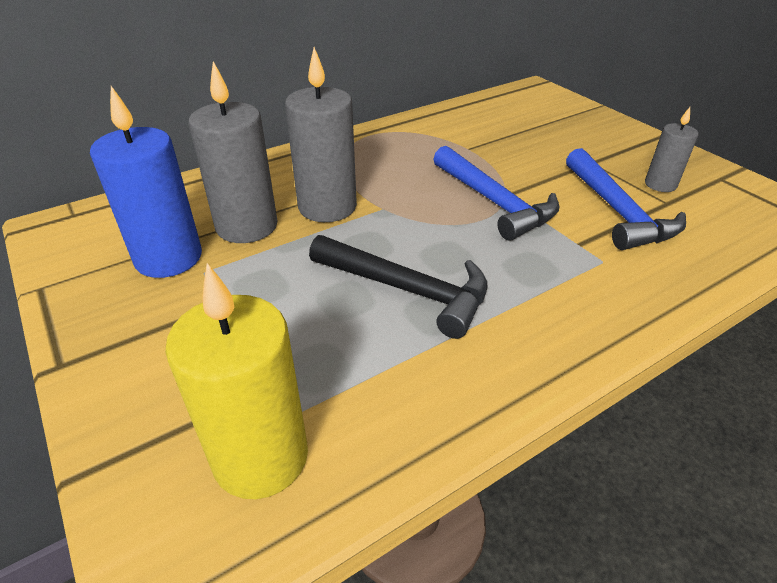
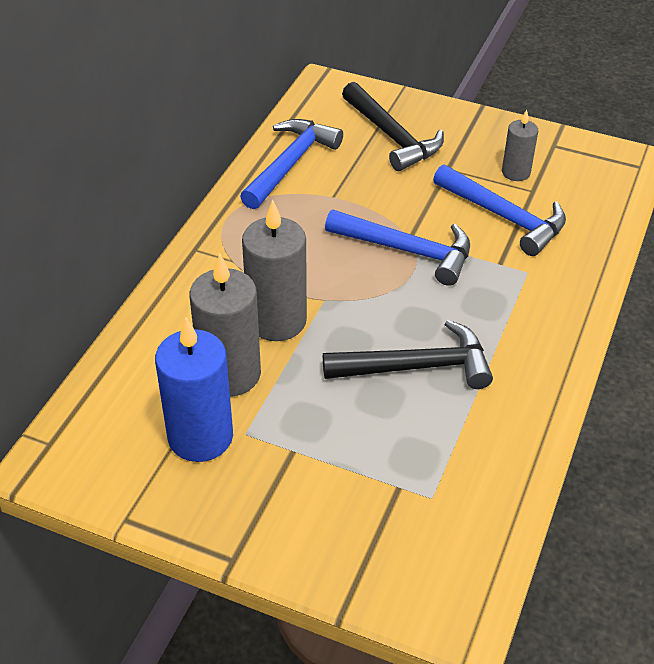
camera: 35 degrees left, 5 degrees up
yellow candle [165,263,308,499] -> none
none -> blue hammer [240,119,343,209]
none -> black hammer [342,82,444,171]

